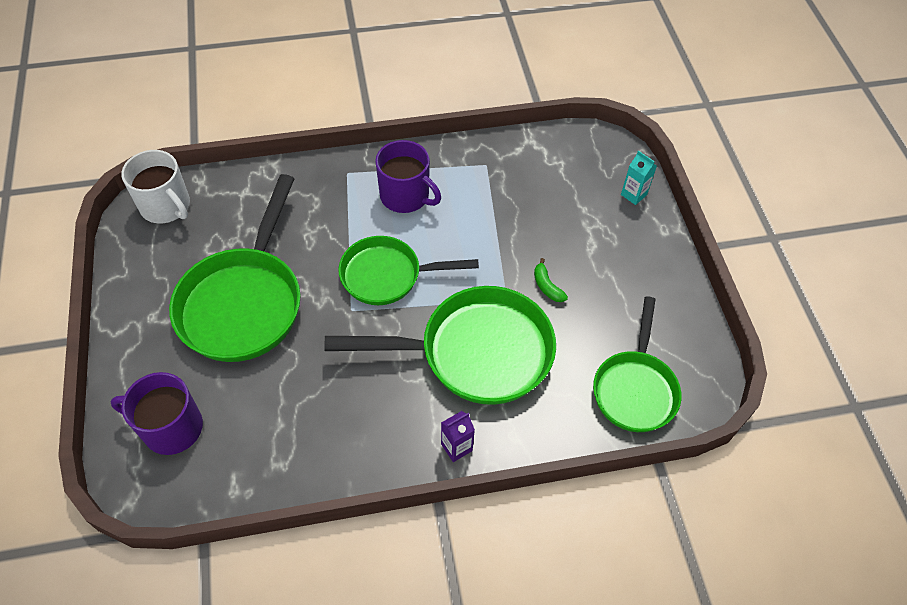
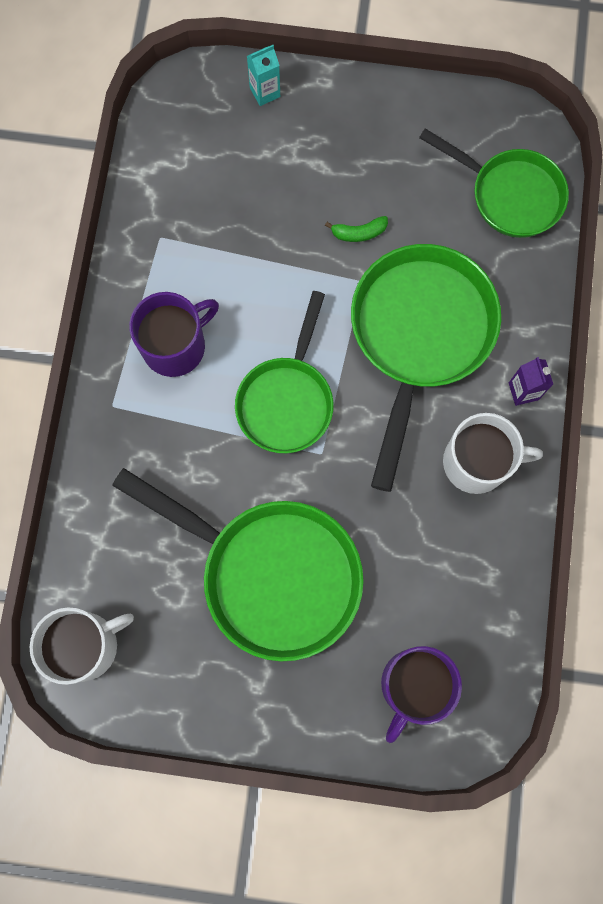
camera: 70 degrees left, 20 degrees up
none -> white mug [443,413,543,494]

